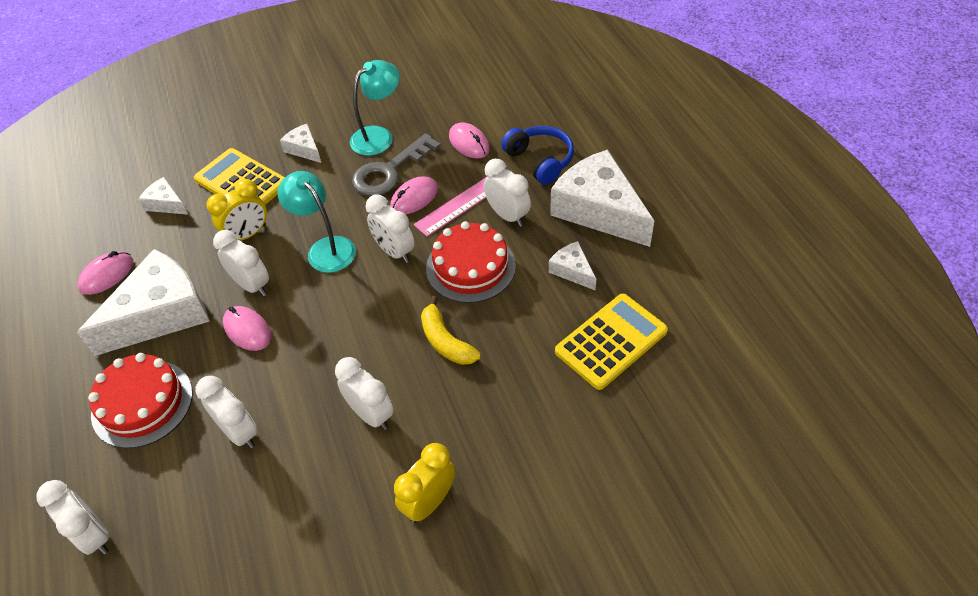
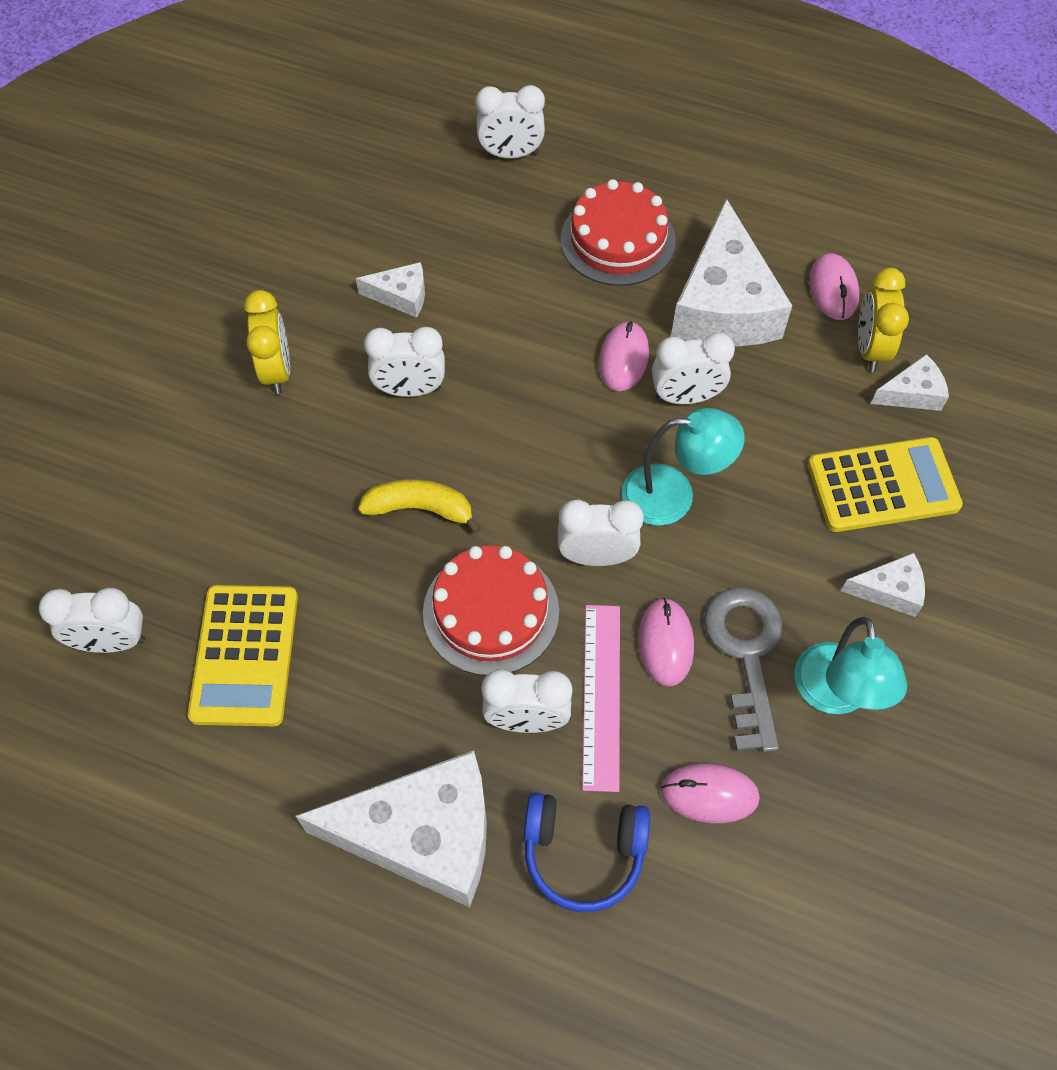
camera: 130 degrees right, 10 degrees up
white clock [195,376,258,448] -> white clock moved to [39,588,146,653]
yellow clock [206,179,267,241] -> yellow clock moved to [858,268,909,372]
pink mouse [223,306,271,351] -> pink mouse turned 75 degrees counterclockwise [599,321,649,391]
white cheese [549,241,596,290] -> white cheese moved to [356,262,425,318]

